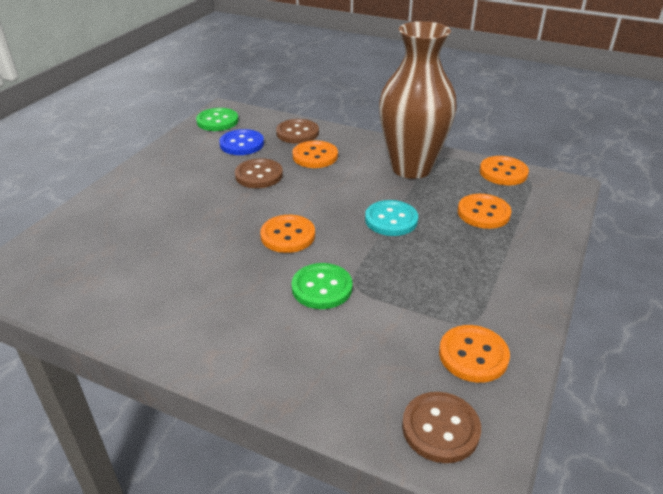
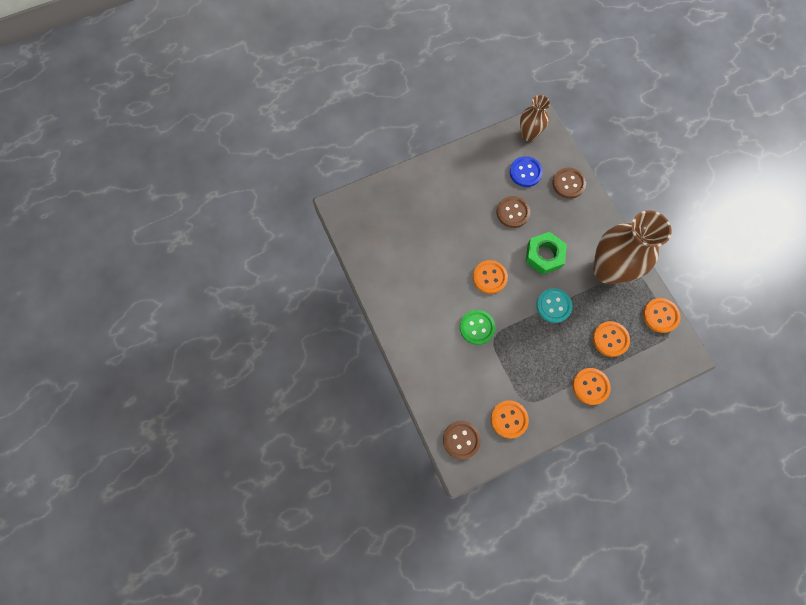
camera: 40 degrees right, 35 degrees up
green button [196,108,238,131] -> brown vase [520,95,550,142]
orange button [293,141,338,168] -> orange button moved to [572,368,611,405]
none -> green nut [526,232,567,275]

